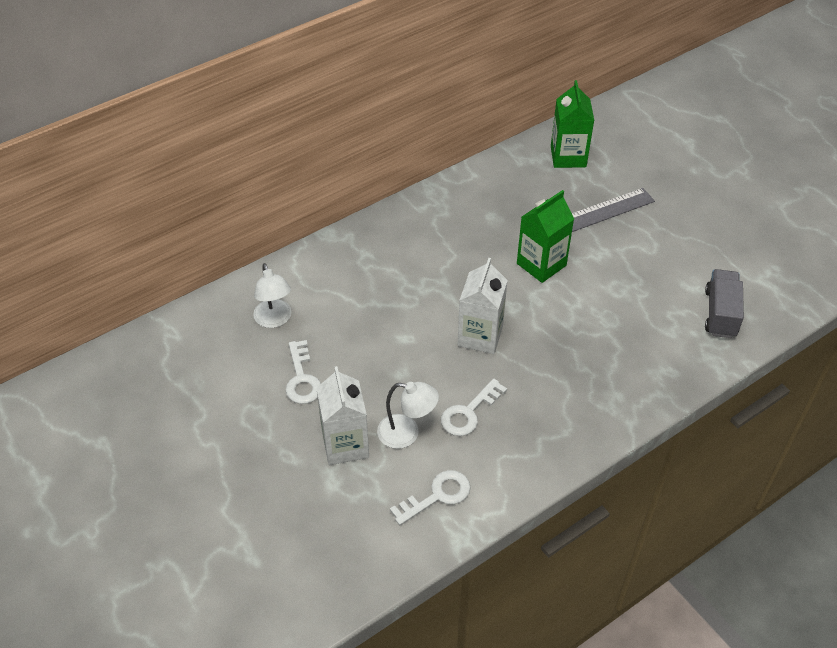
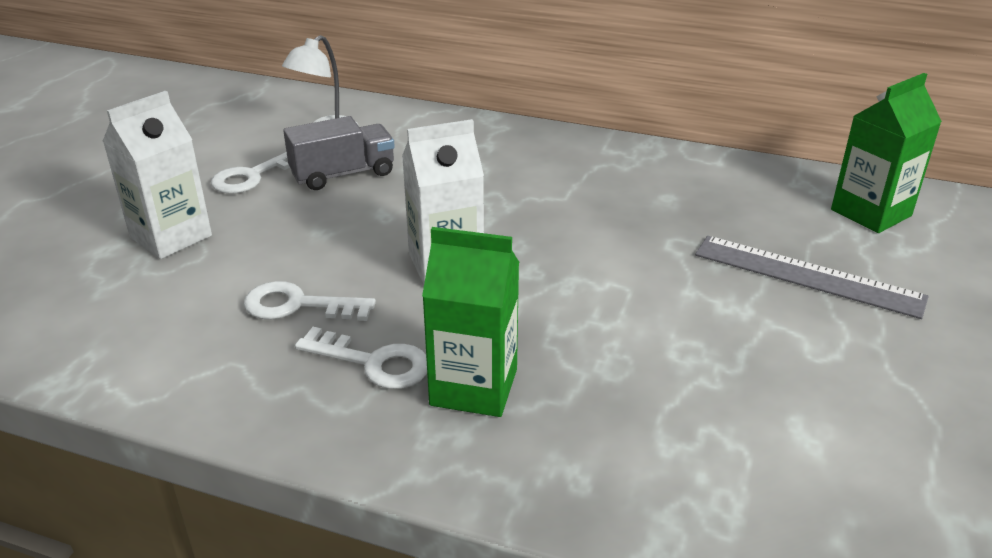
camera: 55 degrees right, 15 degrees down
white lamp [377,382,439,449] -> none
white key [390,470,470,525] -> white key moved to [295,327,427,389]
green carton [517,190,574,283] -> green carton moved to [422,227,519,417]
grey truck [705,269,744,338] -> grey truck moved to [283,116,395,190]

